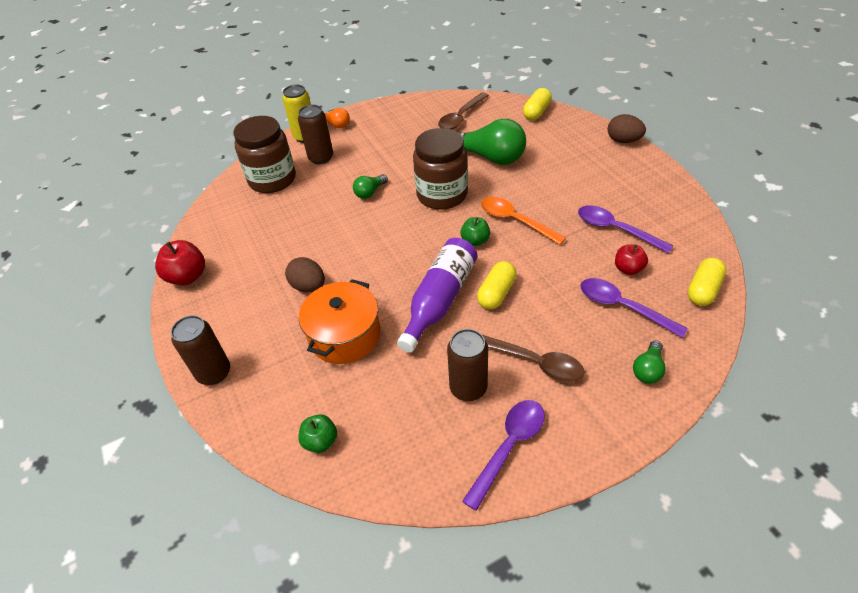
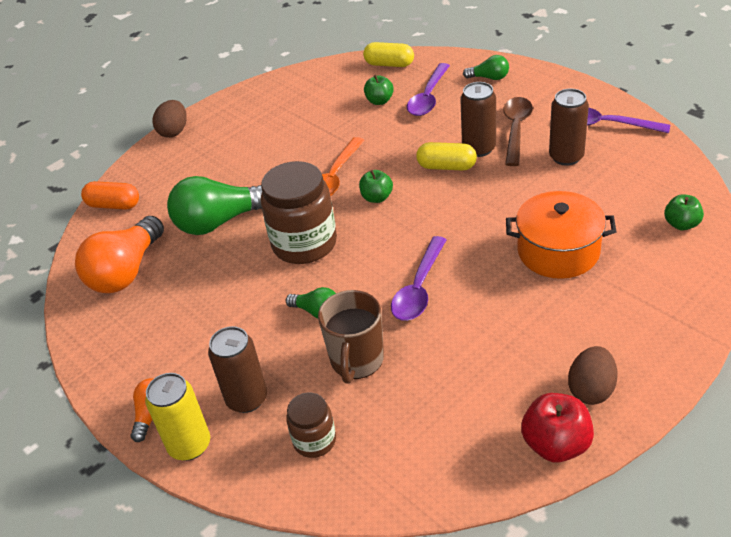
camera: 105 degrees left, 5 degrees down
brown can [171,315,230,385] -> brown can moved to [460,82,496,157]
brown jar [233,116,296,193] -> brown jar [286,393,336,458], size x0.54
brown egg [285,257,325,292] -> brown egg moved to [568,346,618,405]
purple bottle [397,238,477,353] -> none
brown spoon [438,92,489,130] -> orange light bulb [75,216,164,293]
green light bulb [459,119,526,165] -> green light bulb turned 120 degrees counterclockwise [167,176,262,235]
yellow capsule [523,88,552,120] -> orange capsule [81,181,139,210]
purple spoon [578,205,673,253] -> purple spoon moved to [391,236,447,321]
red apple [615,244,648,275] -> green apple [364,75,394,105]
none -> brown mug [318,290,384,384]

